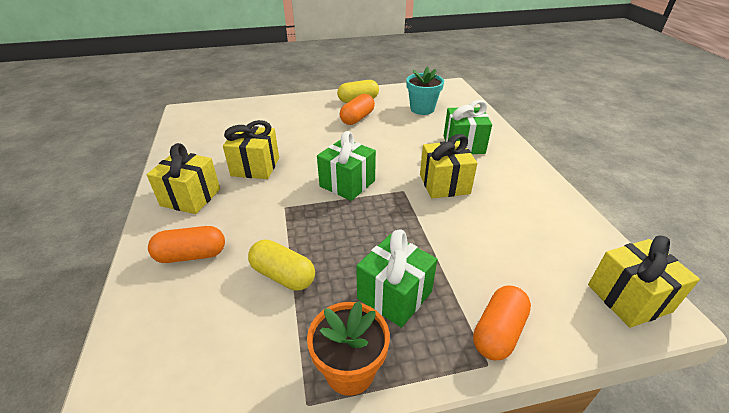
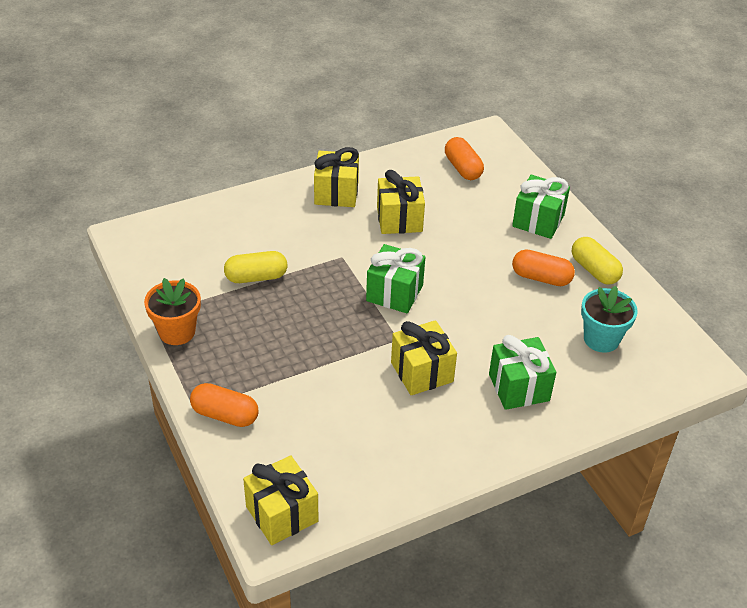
camera: 75 degrees right, 5 degrees up
orange capsule [148,226,225,263] -> orange capsule moved to [445,137,484,180]
yellow capsule [248,240,315,291] -> yellow capsule turned 60 degrees clockwise [224,251,287,283]
green gift [356,229,437,328] -> green gift moved to [512,175,570,239]

